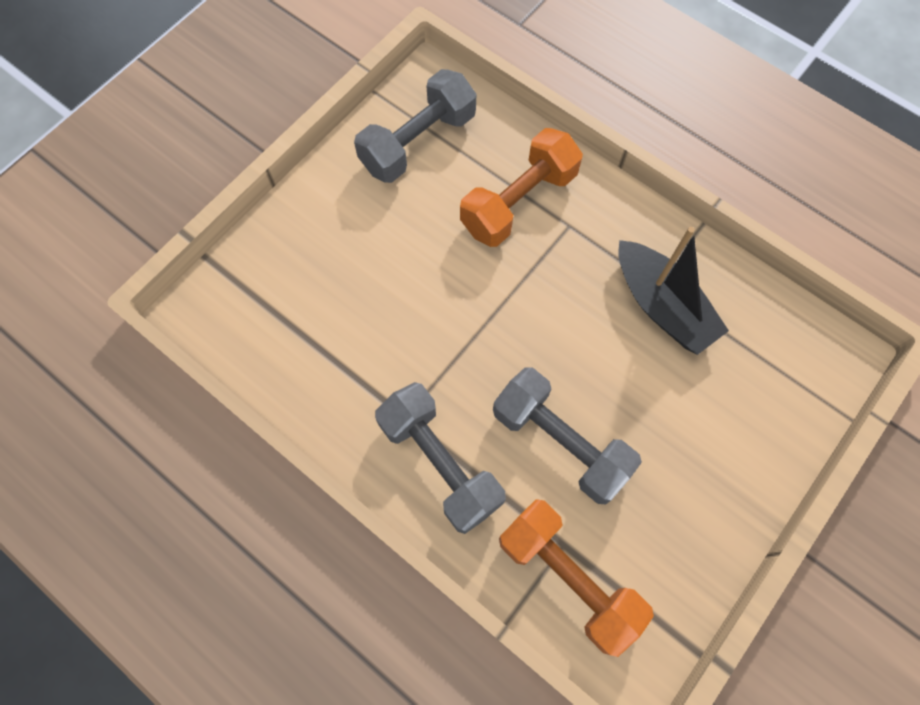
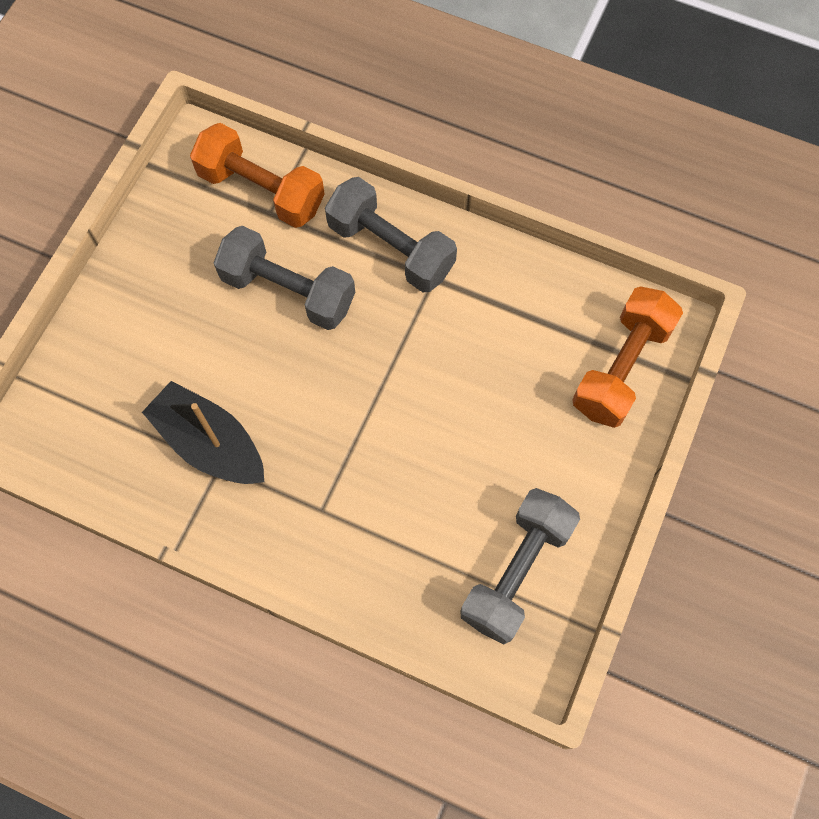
camera: 165 degrees right, 0 degrees up
orange dumbbell [460,128,583,247] -> orange dumbbell moved to [572,287,683,428]

